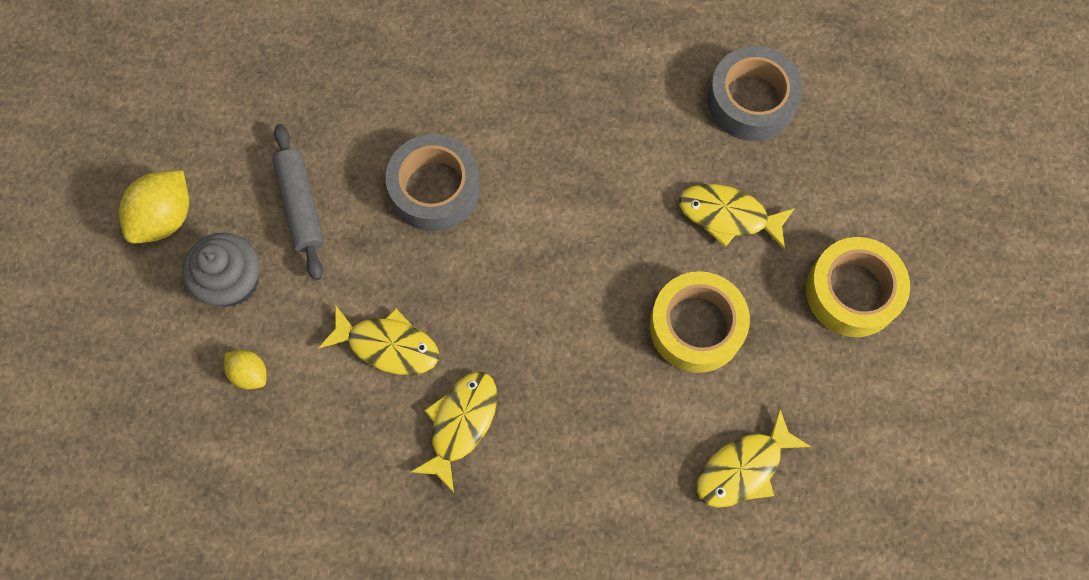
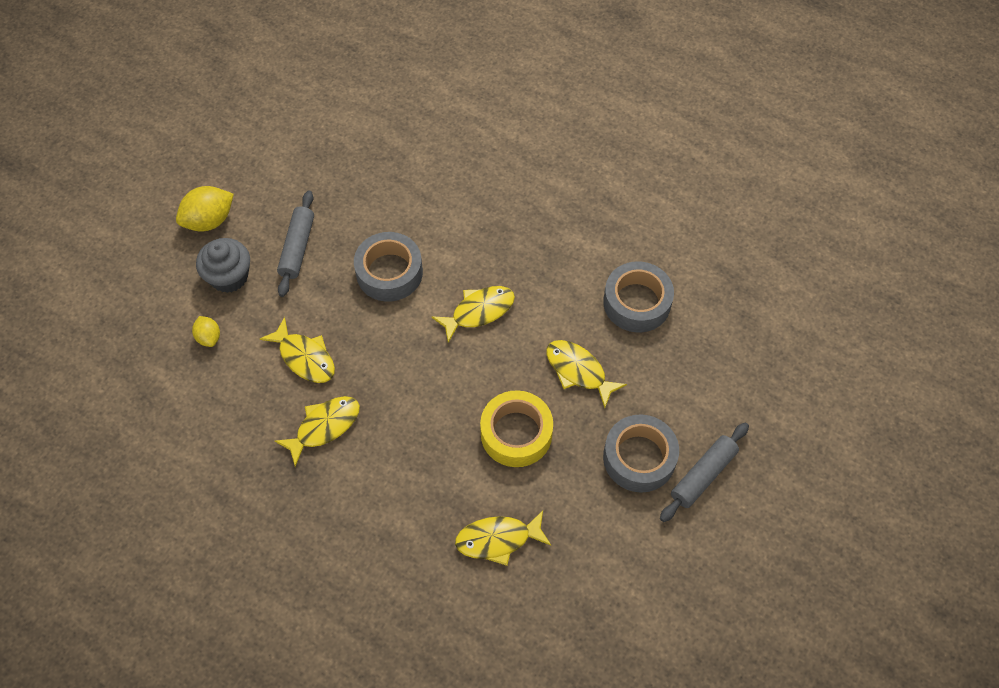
camera: 25 degrees right, 10 degrees down
yellow tape [806,237,910,337] -> grey tape [603,414,679,492]
none -> yellow fish [432,286,515,343]
none -> grey rolling pin [660,423,749,522]

